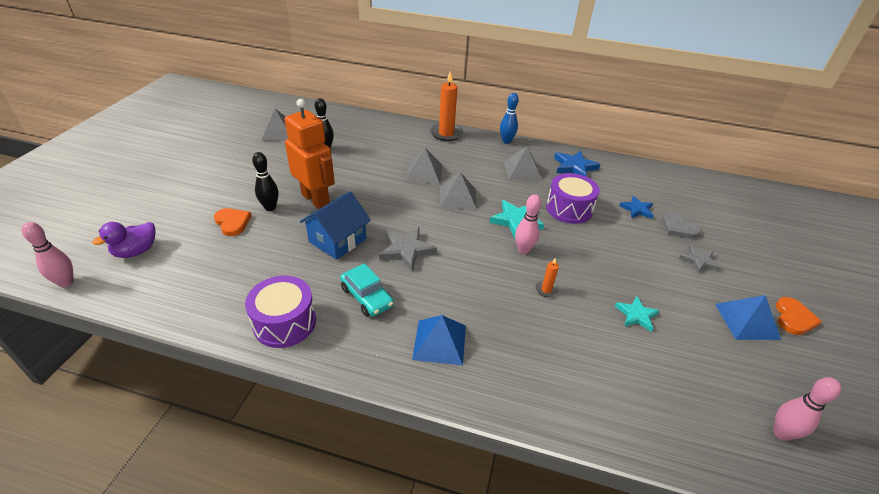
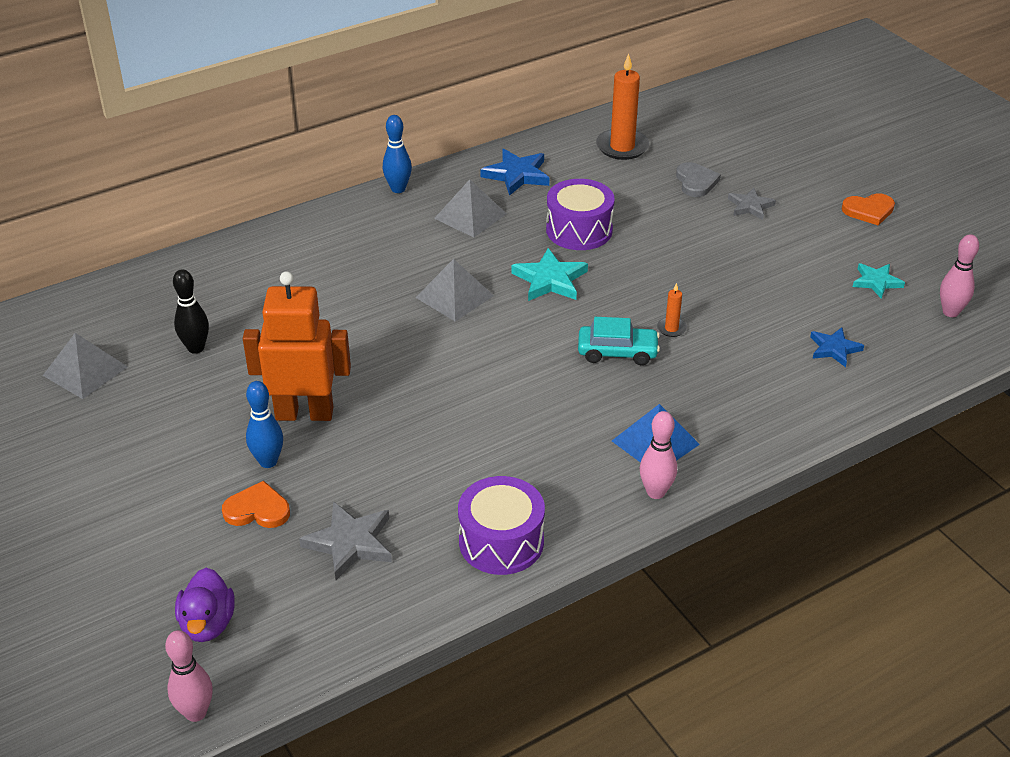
camera: 45 degrees left, 0 degrees up
black bowling pin [252,152,279,211] -> blue bowling pin [246,381,283,468]
blue house [300,191,371,260] -> none
turquoise car [340,263,394,317] -> turquoise car moved to [578,317,660,365]
grey star [379,227,437,271] -> grey star moved to [299,501,392,580]
grey pyramid [405,148,443,184] -> none
orange candle [430,71,463,141] -> orange candle moved to [596,54,649,160]
pink bowling pin [515,194,541,254] -> pink bowling pin moved to [640,411,677,499]
turquoise star [615,296,659,332] -> turquoise star moved to [853,263,905,299]
blue star [619,196,653,219] -> blue star moved to [810,327,864,367]
grey heart [662,212,701,238] -> grey heart turned 105 degrees counterclockwise [676,162,721,197]
blue pyramid [715,295,781,340] -> none
orange heart [776,297,822,335] -> orange heart turned 105 degrees clockwise [842,193,895,226]

